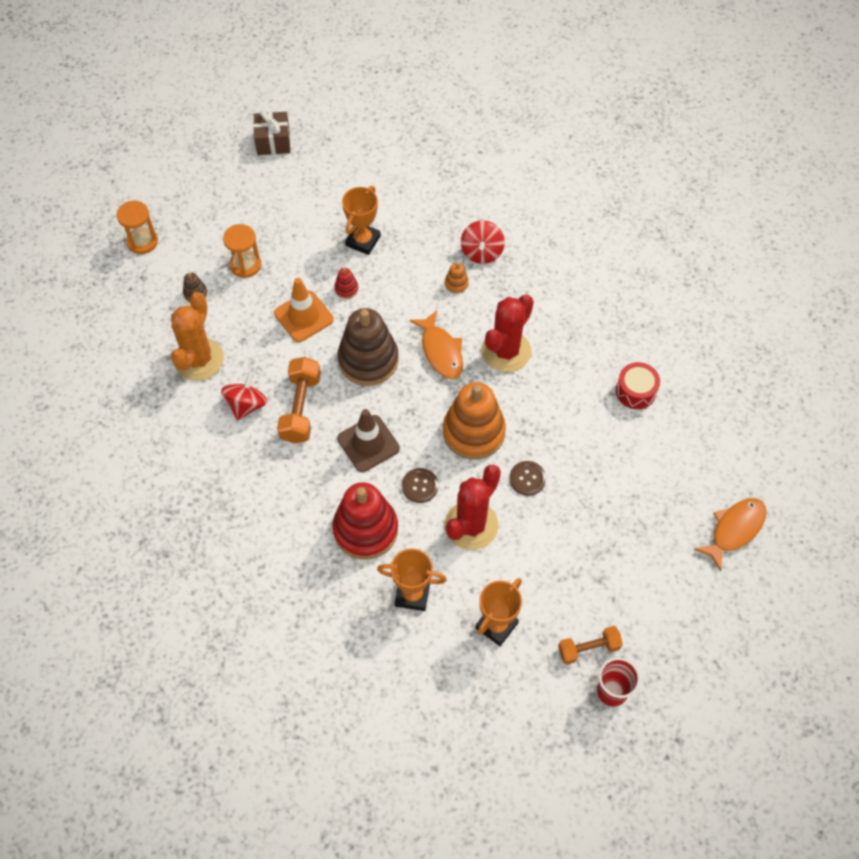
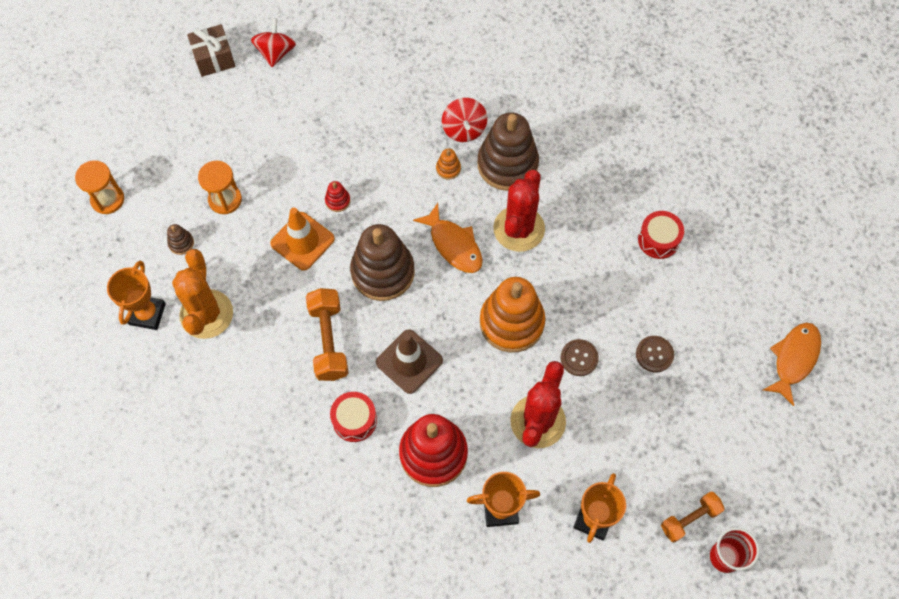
camera: 15 degrees left, 5 degrees up
red spinning top [221,372,267,421] -> red spinning top moved to [251,18,296,67]
orange trophy [342,186,381,255] -> orange trophy moved to [107,261,166,330]
brown button [402,468,438,503] -> brown button moved to [636,336,674,372]
none -> red drum [330,392,377,442]
none -> brown stacking toy [477,112,539,191]

